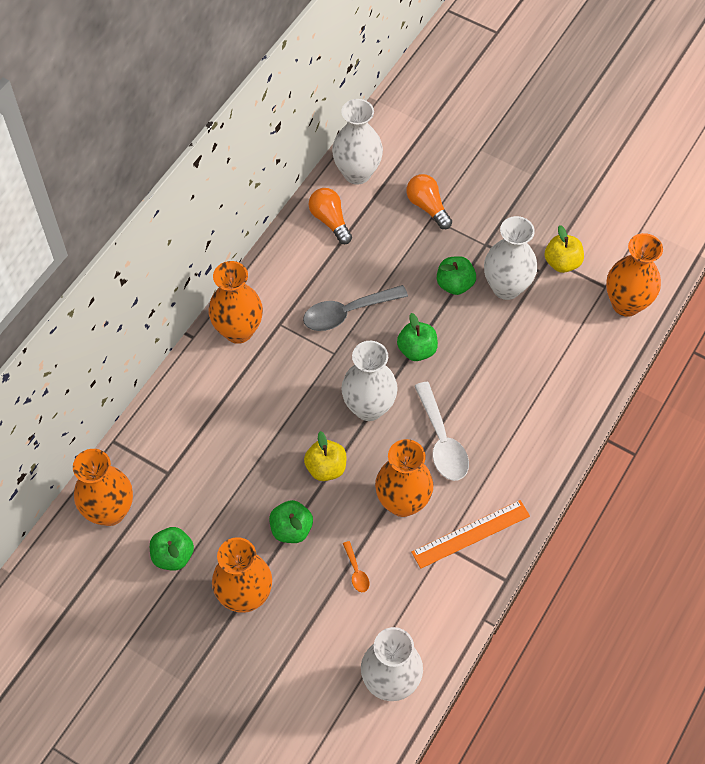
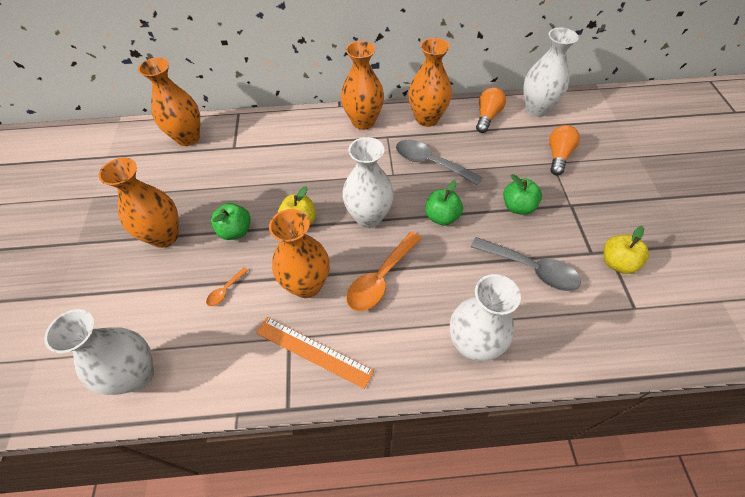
camera: 55 degrees right, 5 degrees down
green apple [150,527,194,571] -> none
white spoon [414,382,469,481] -> orange spoon [346,232,422,311]
white vase [484,216,537,300] -> white vase moved to [450,274,521,361]
orange vase [606,233,663,317] -> orange vase moved to [408,38,452,127]
none -> grey spoon [471,237,581,291]

